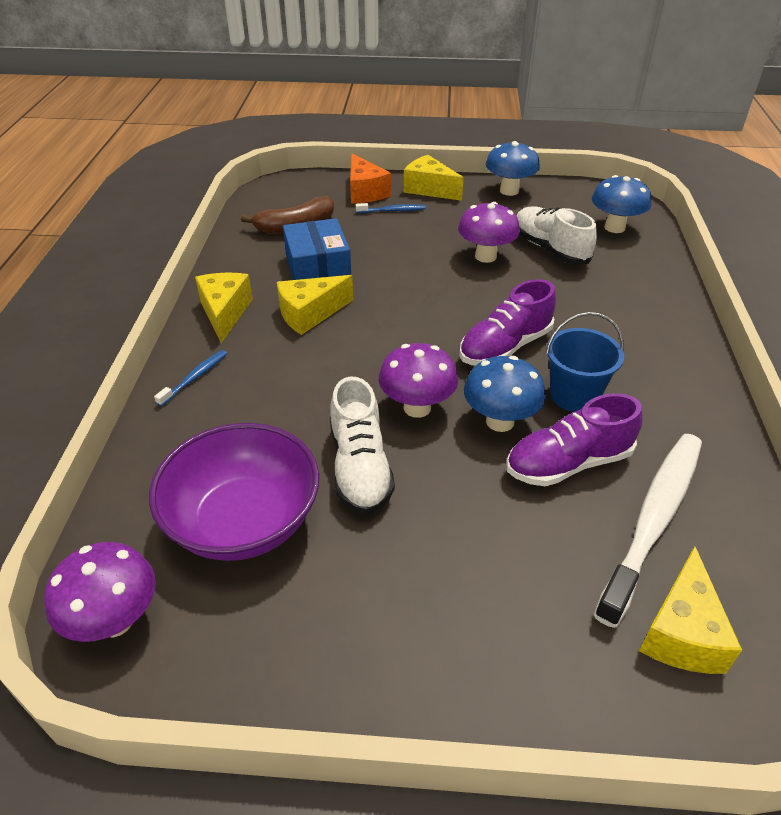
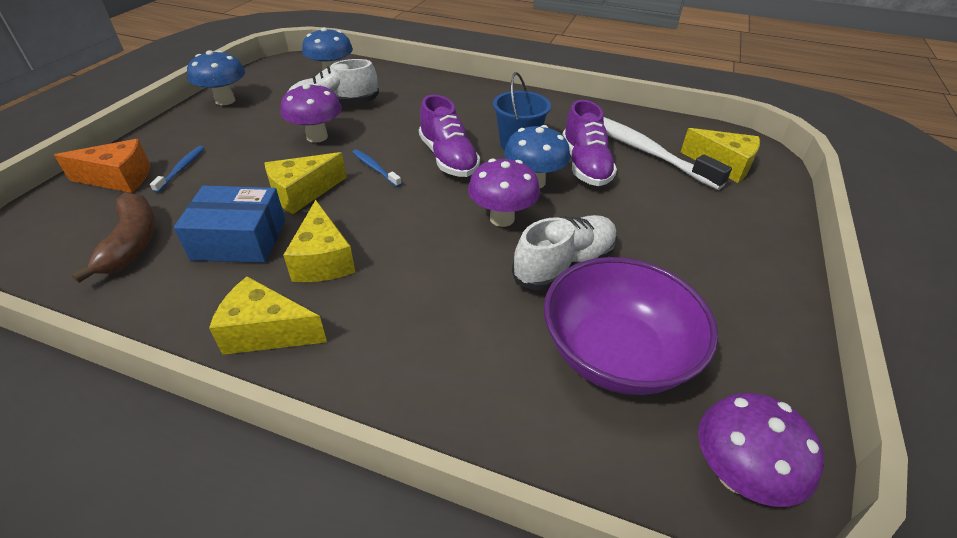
camera: 75 degrees left, 0 degrees up
blue toothbrush [154,350,227,406] -> blue toothbrush moved to [353,149,401,187]
white shoe [330,377,395,515] -> white shoe turned 45 degrees counterclockwise [512,215,617,290]
yellow cheese [404,155,464,201] -> yellow cheese moved to [264,152,347,214]

